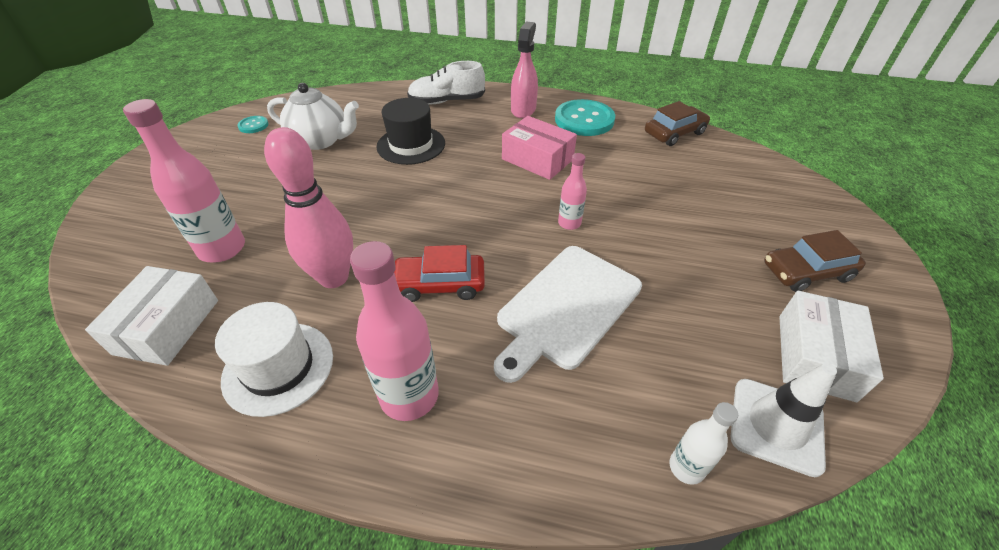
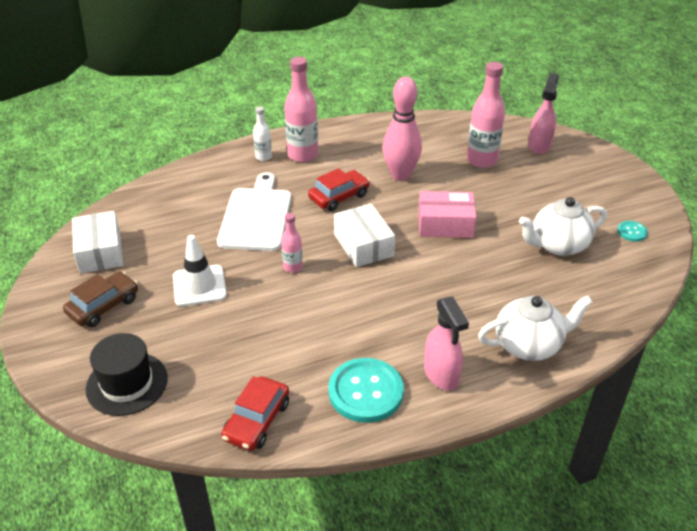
camera: 145 degrees right, 5 degrees down
white box [85,266,218,366] -> white box moved to [334,204,395,267]
white hat [215,302,333,417] -> none
black hat [376,98,445,165] -> black hat moved to [86,333,168,416]
white shoe [407,61,485,104] -> white teapot [478,296,593,361]
pink box [502,116,577,180] -> pink box moved to [418,191,476,238]
brown car [645,101,710,146] -> red car [221,376,289,451]
white bottle [669,402,738,485] -> white bottle moved to [253,106,272,161]
white traffic cone [731,363,837,477] -> white traffic cone moved to [173,235,227,306]
none -> pink spray bottle [528,73,559,154]

